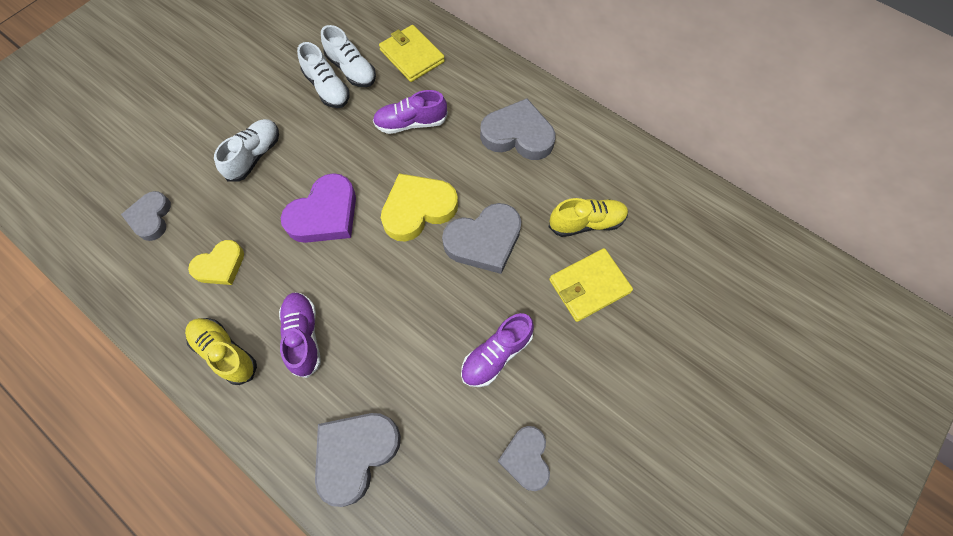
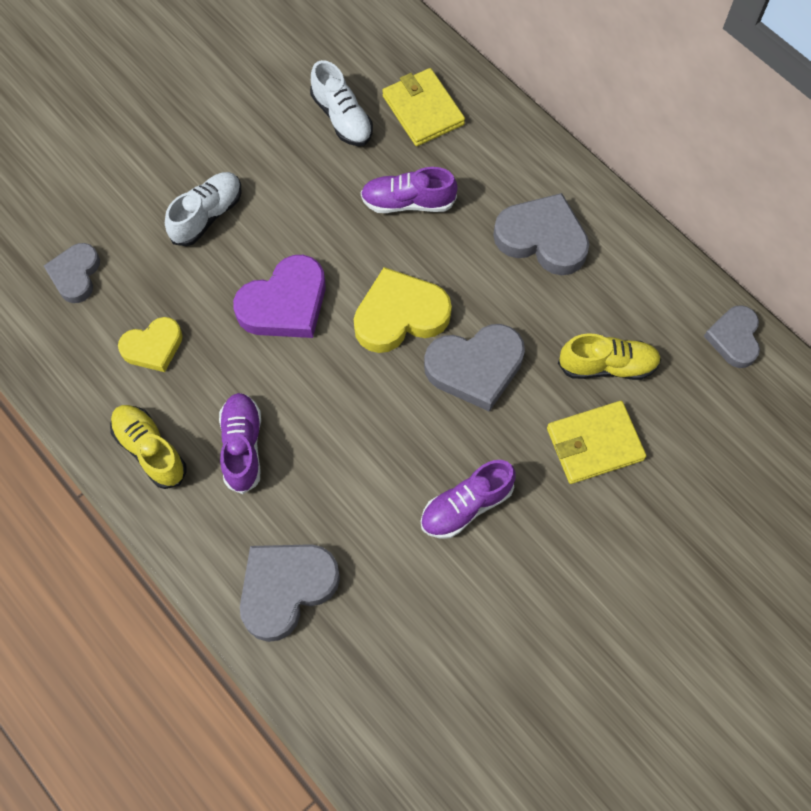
camera: 10 degrees right, 0 degrees up
white shoe [297,42,350,108] -> none
grey heart [498,426,550,491] -> grey heart moved to [704,305,760,368]

